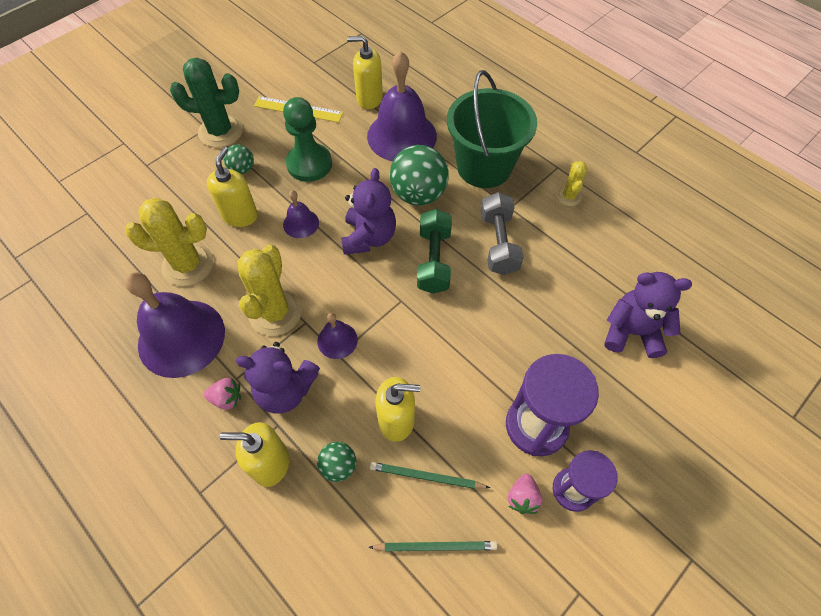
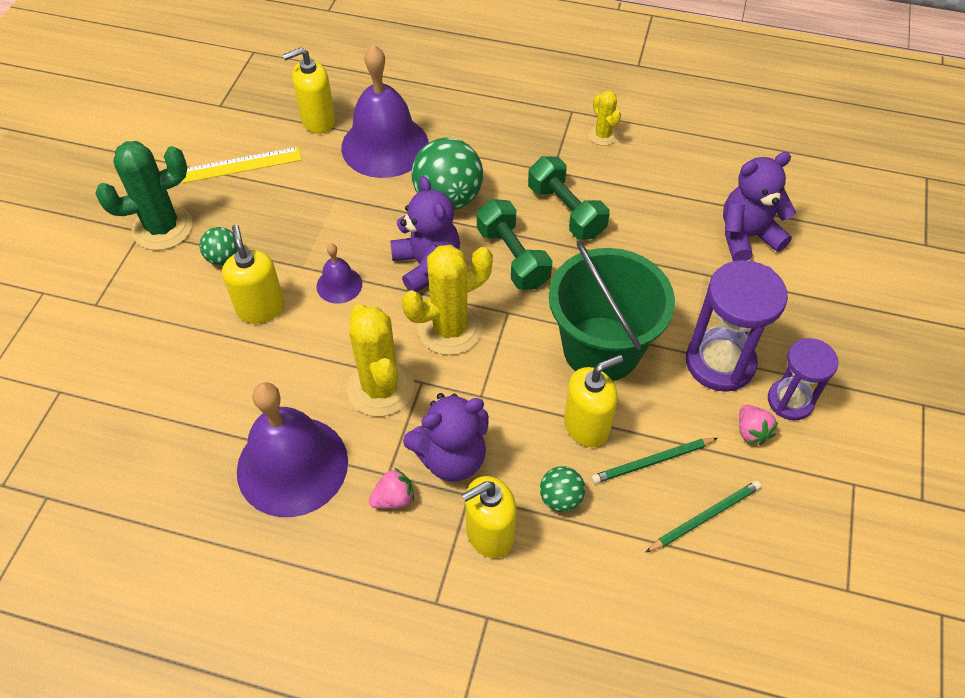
camera: 30 degrees left, 5 degrees down
yellow cactus [125,198,213,286] -> yellow cactus moved to [402,245,493,355]
green pawn [283,97,332,182] -> none
purple bell [317,313,358,359] -> none
green bucket [447,70,537,188] -> green bucket moved to [549,241,675,381]
grey dumbbell [481,192,524,275] -> green dumbbell [528,156,610,240]

